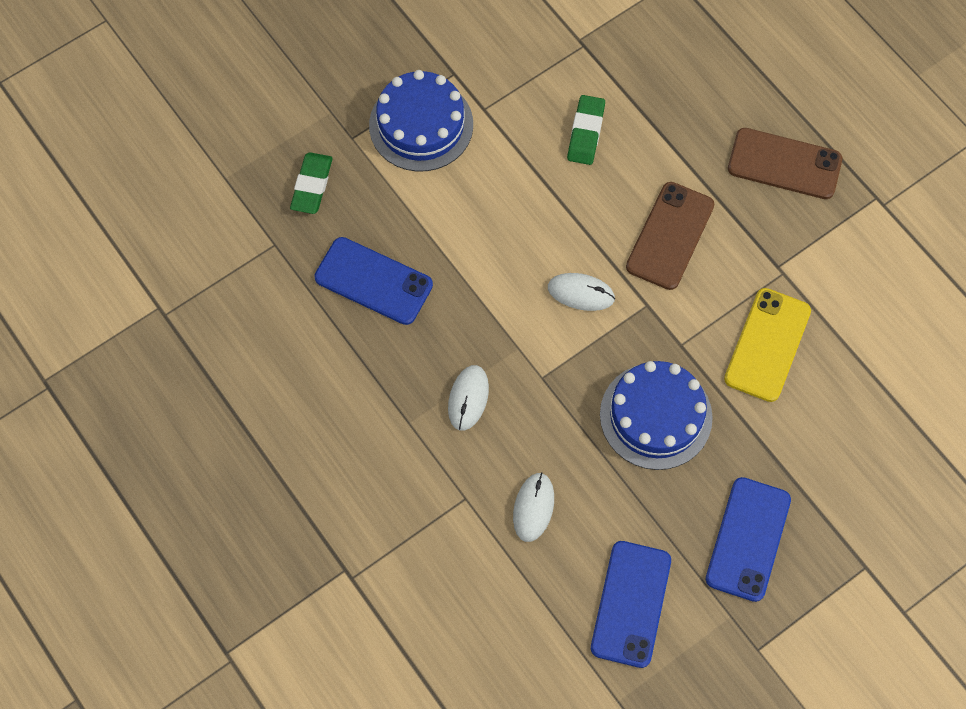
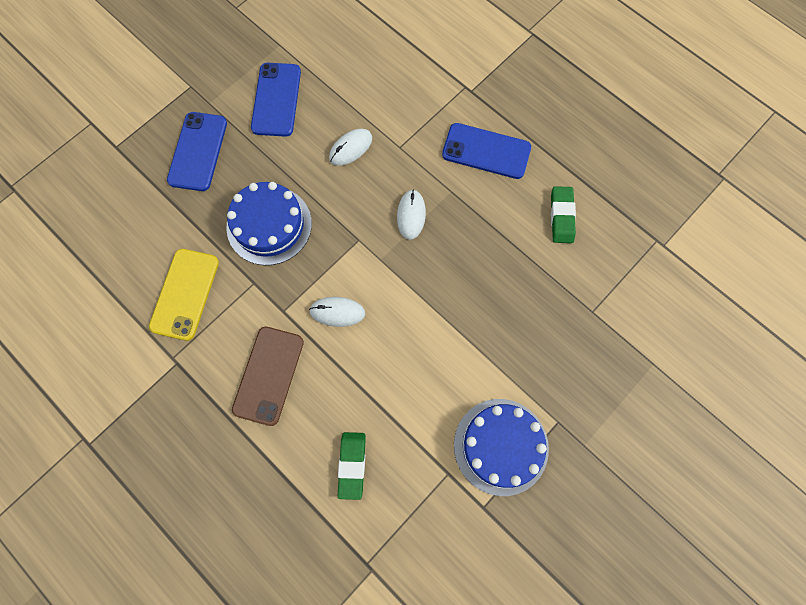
camera: 170 degrees right, 5 degrees up
green eraser [290,152,333,214] -> green eraser moved to [551,186,576,243]
blue phone [314,237,433,325] -> blue phone moved to [442,123,531,179]
white mouse [513,472,554,542] -> white mouse turned 45 degrees clockwise [329,129,372,166]
brown phone [728,128,842,199] -> none

